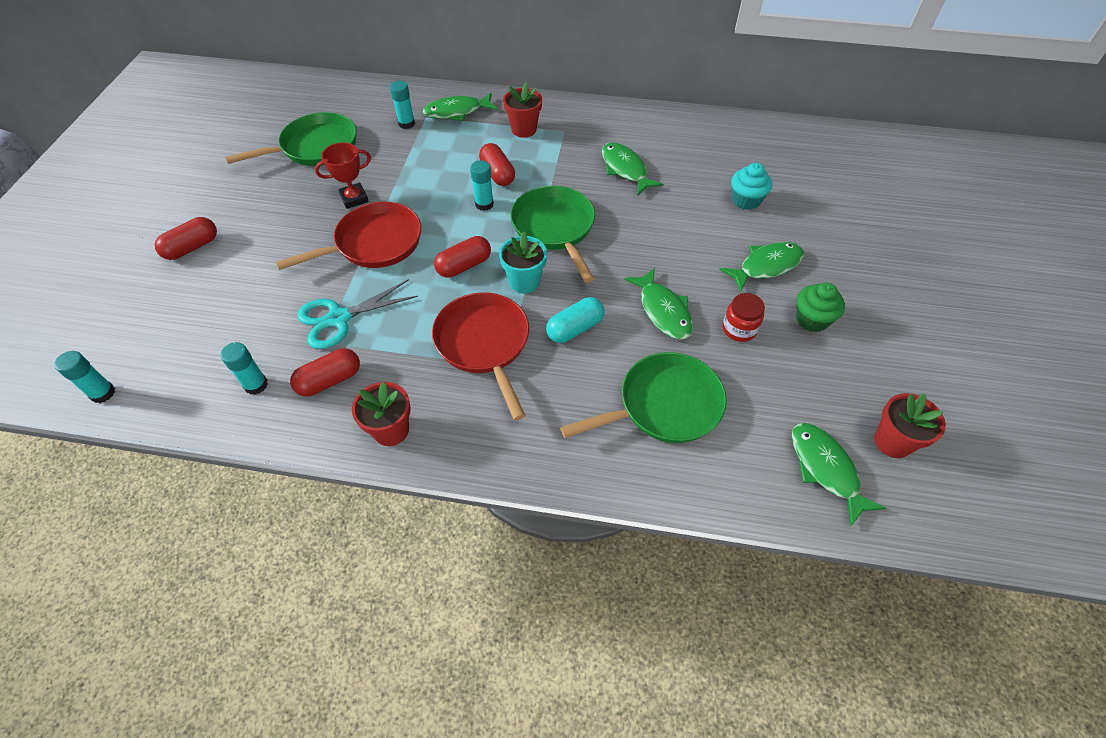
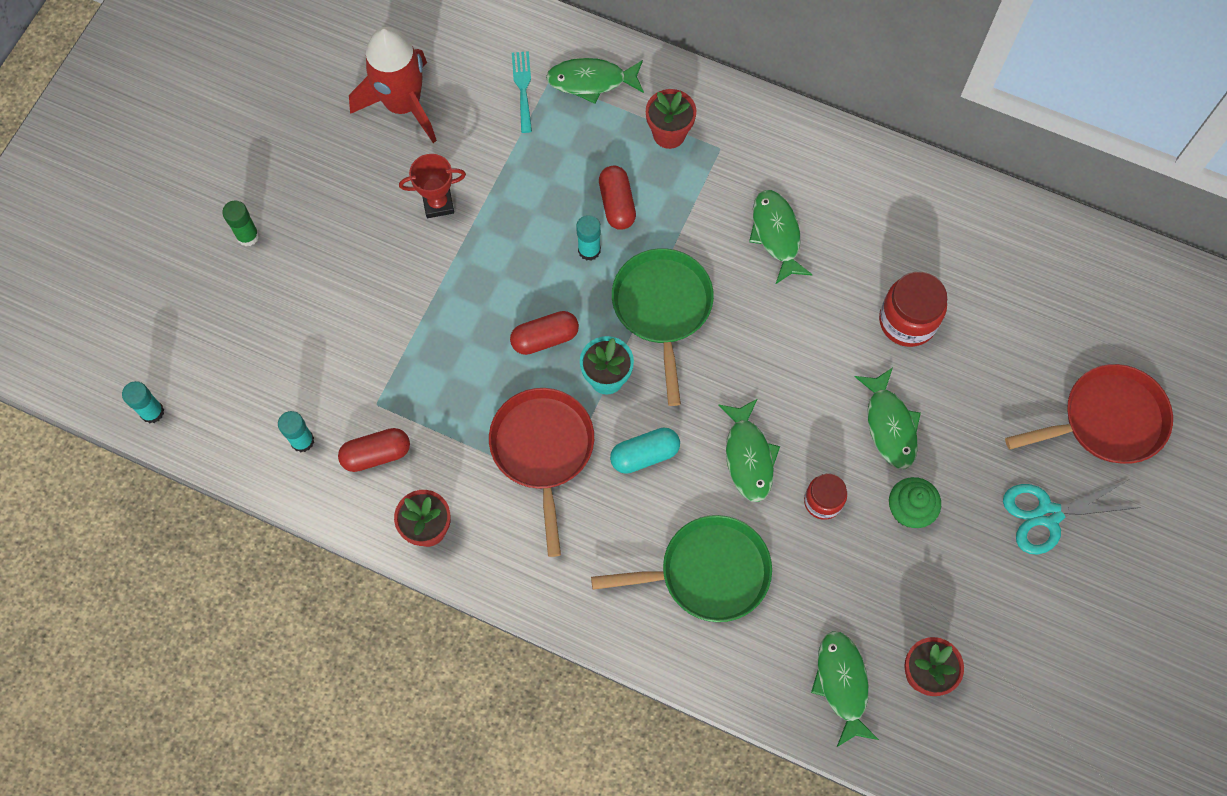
camera: 15 degrees right, 15 degrees up
red capsule [155,217,217,260] -> green glue stick [222,200,259,246]
green pan [225,112,357,166] -> red rocket [349,27,437,143]
red pan [276,202,421,270] -> red pan moved to [1005,364,1173,464]
turquoise scissors [297,279,418,349] -> turquoise scissors moved to [1003,480,1141,555]
turquoise glue stick [390,81,415,129] -> turquoise fork [512,51,532,133]
green fish [719,242,804,293] -> green fish turned 90 degrees clockwise [855,367,921,469]
turquoise cupcake [731,163,772,210] -> red jar [879,272,947,347]

